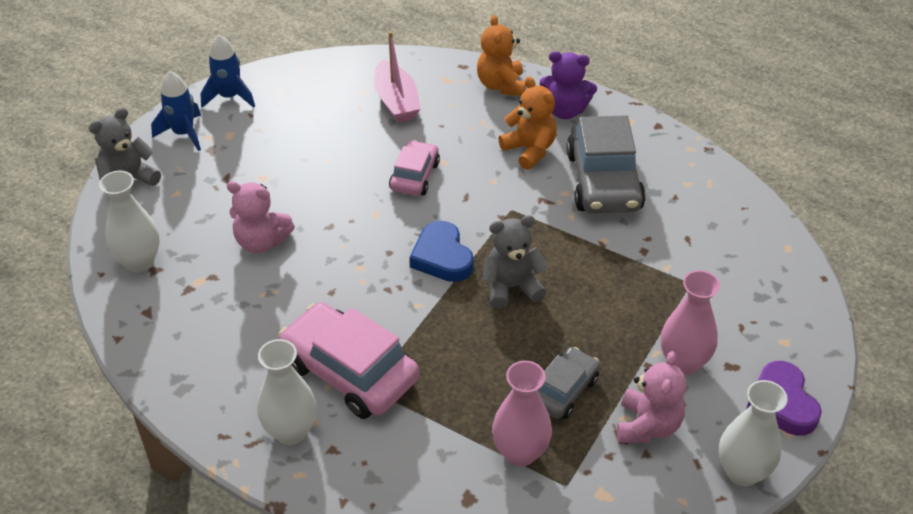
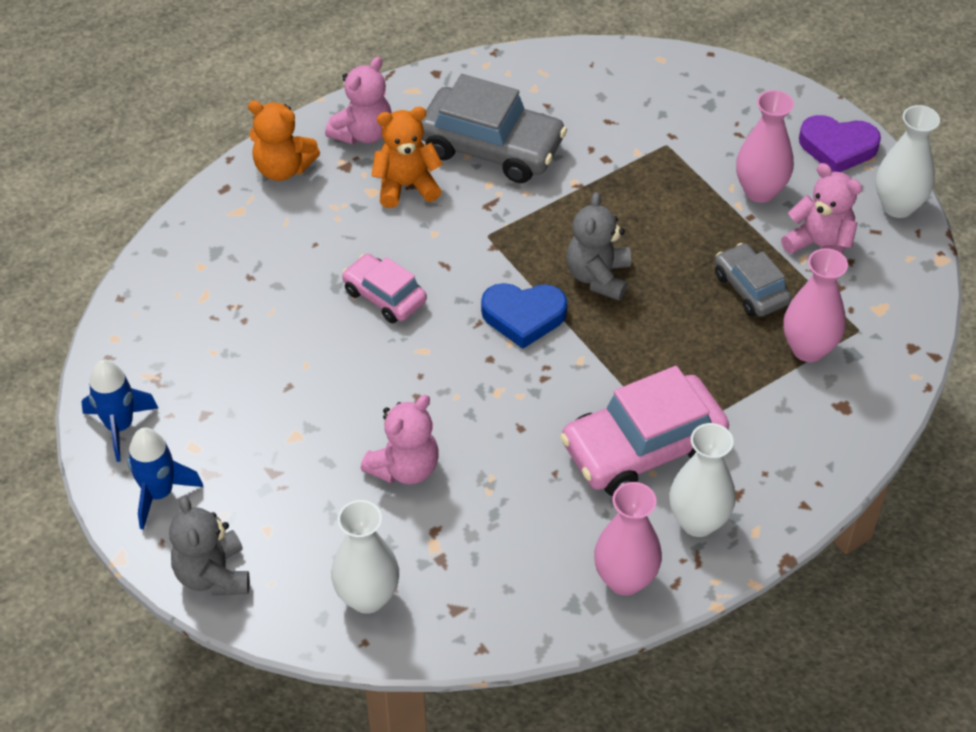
camera: 65 degrees left, 5 degrees up
pink boat [374,31,421,122] -> none
purple teddy bear [540,51,597,119] -> pink teddy bear [325,57,392,145]
none -> pink vase [594,482,662,596]

